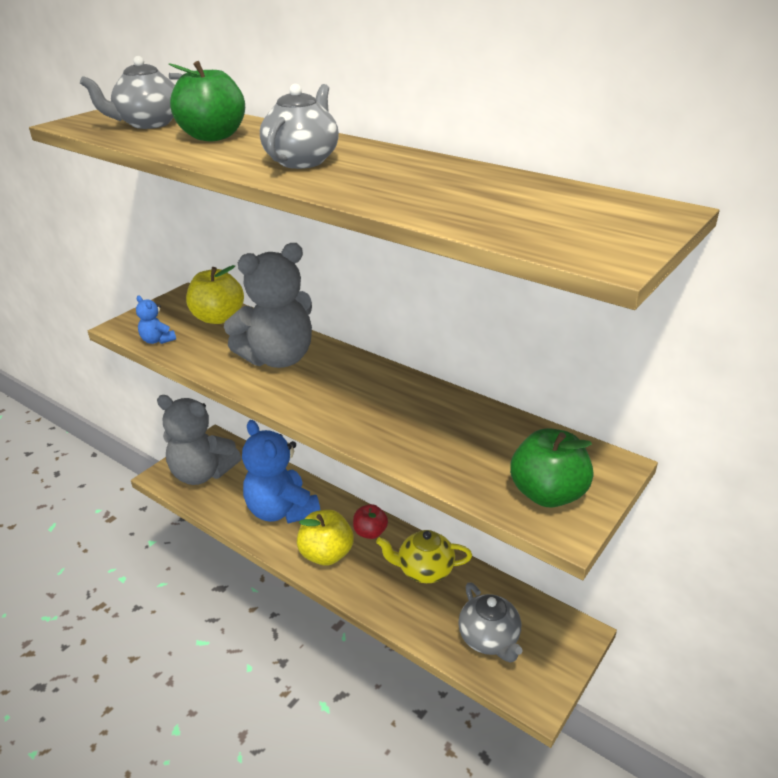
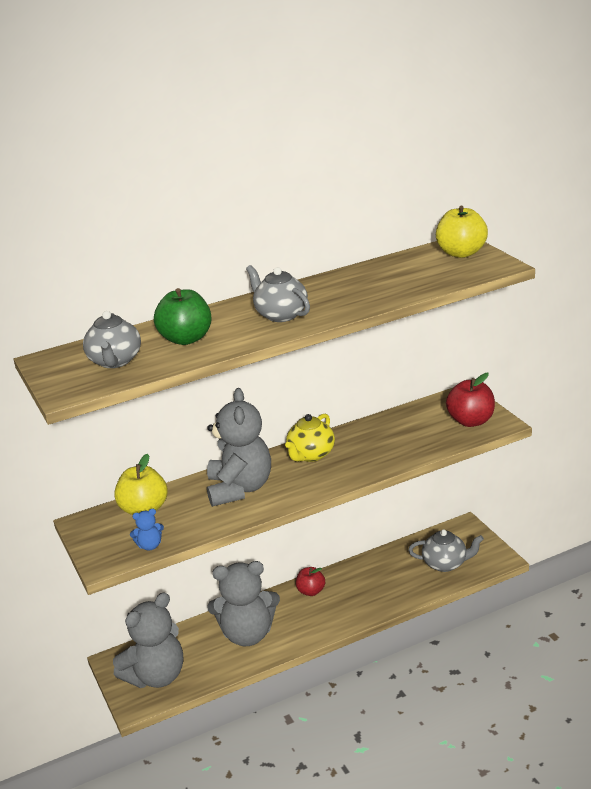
camera: 60 degrees left, 5 degrees down
blue teddy bear [242,420,320,523] -> grey teddy bear [207,561,280,646]
yellow apple [297,510,354,566] -> yellow apple moved to [436,206,488,258]
yellow teapot [376,530,472,583] -> yellow teapot moved to [285,414,335,462]
green apple [510,428,593,508] -> red apple [446,373,495,427]

